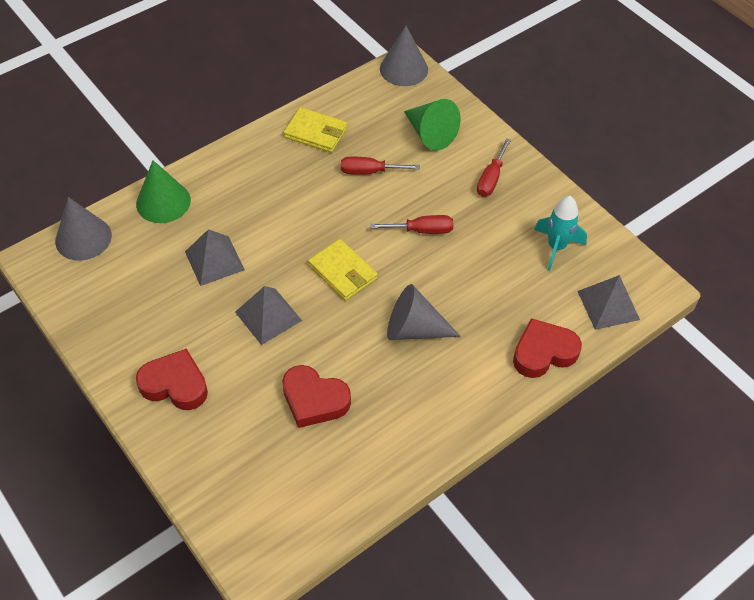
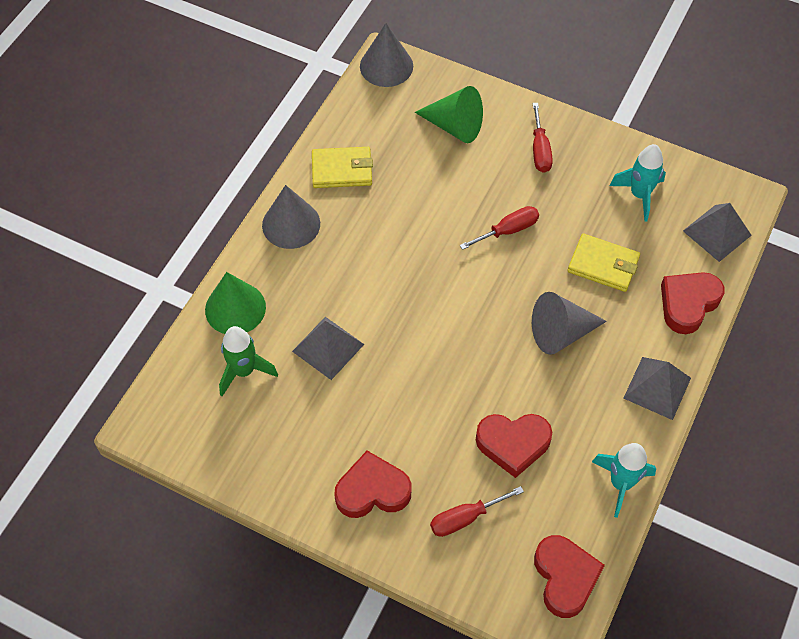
camera: 25 degrees left, 5 degrees up
grey cone [55,197,112,261] -> grey cone moved to [262,185,320,249]
grey pyramid [235,286,302,345] -> grey pyramid moved to [623,357,691,420]
yellow wallet [308,239,378,301] -> yellow wallet moved to [568,234,640,292]
red screwdriver [341,157,420,175] -> red screwdriver moved to [430,486,524,537]
none -> green rocket [219,326,278,396]
none -> red heart [534,535,605,618]
none -> turquoise rocket [592,443,656,518]

